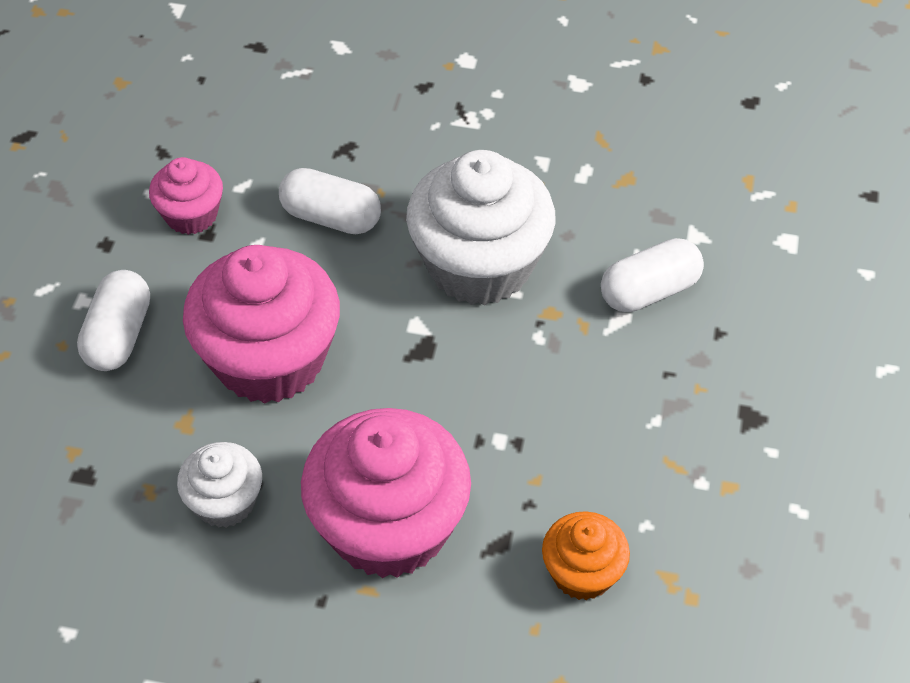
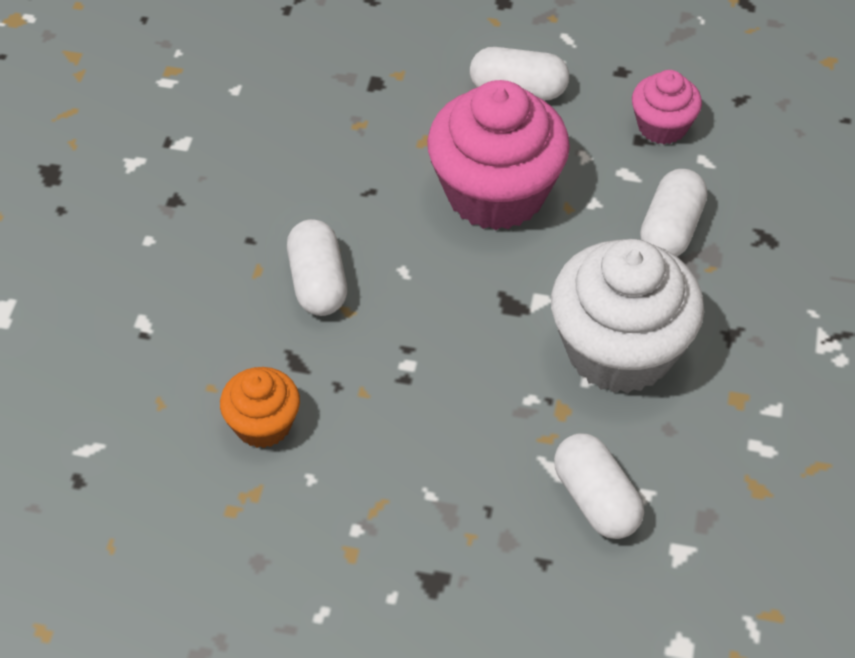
camera: 90 degrees right, 0 degrees up
white cupcake [177,442,262,528] -> none
pink cupcake [301,408,471,578] -> white capsule [287,219,347,316]

